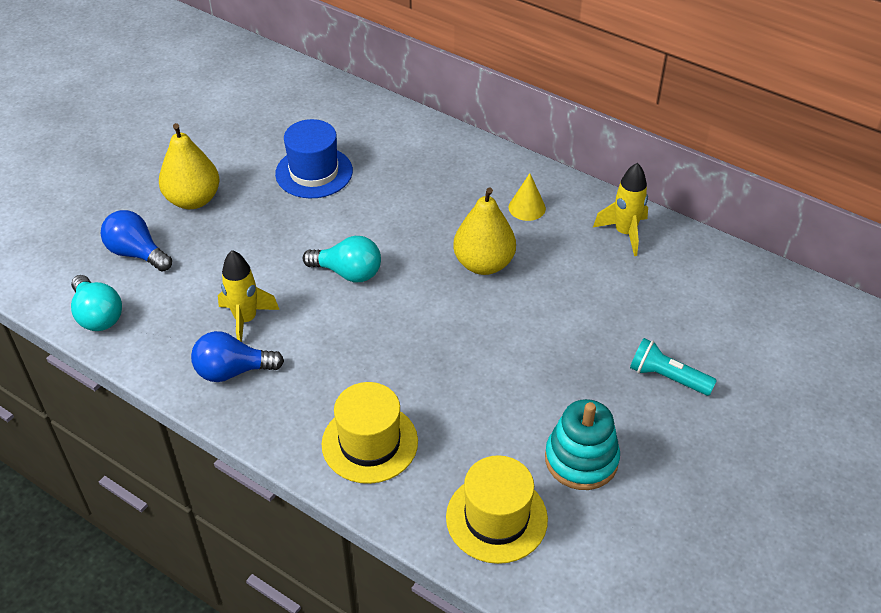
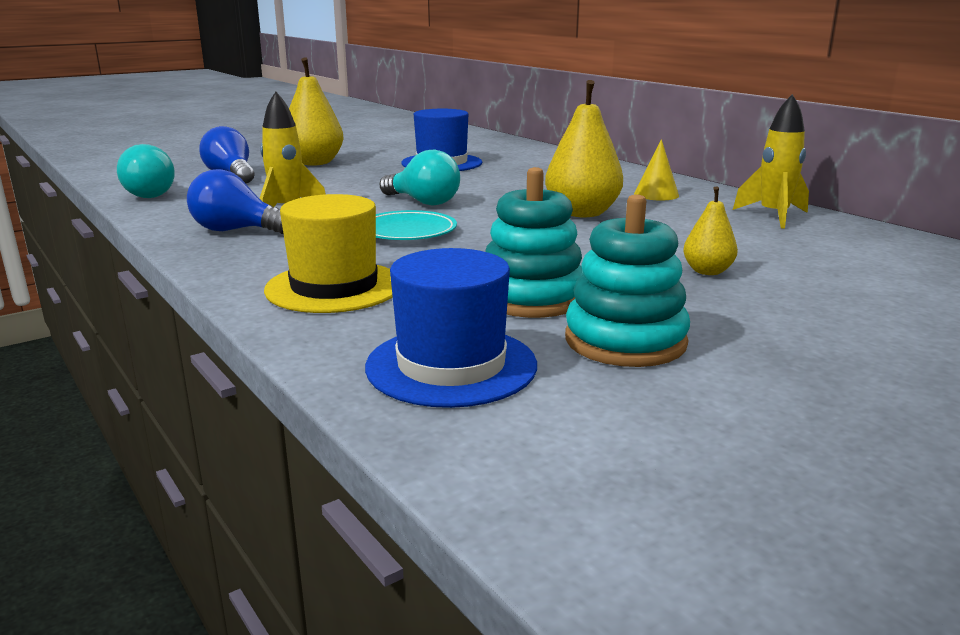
camera: 20 degrees right, 25 degrees down
yellow hat [446,455,548,564] -> blue hat [365,248,537,408]
turquoise flashlight [630,338,717,396] -> none
none -> turquoise plate [376,210,457,240]
none -> turquoise stacking toy [485,167,583,318]
none -> yellow pear [683,186,738,275]

